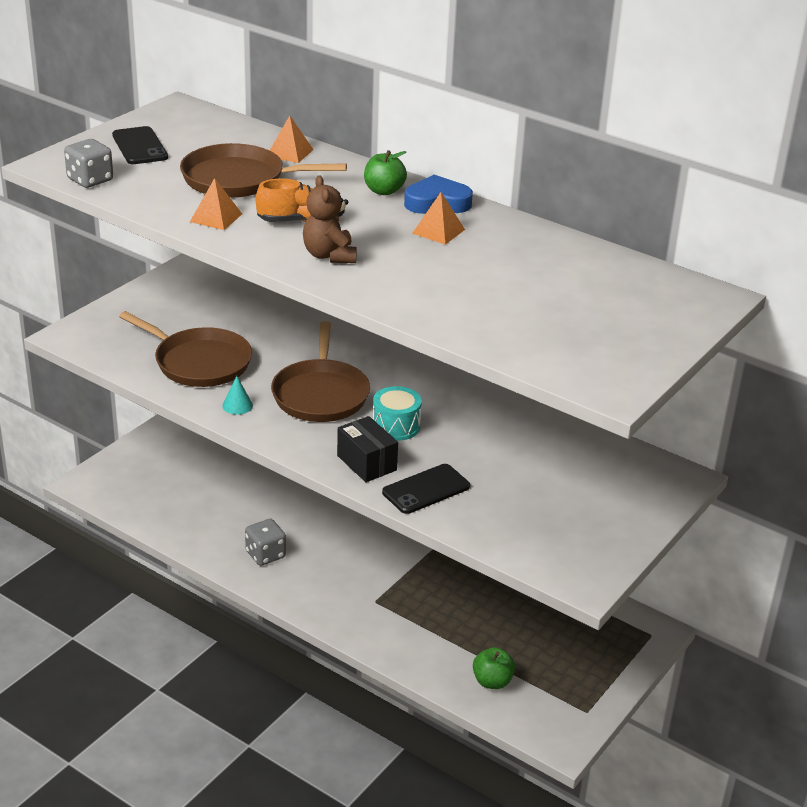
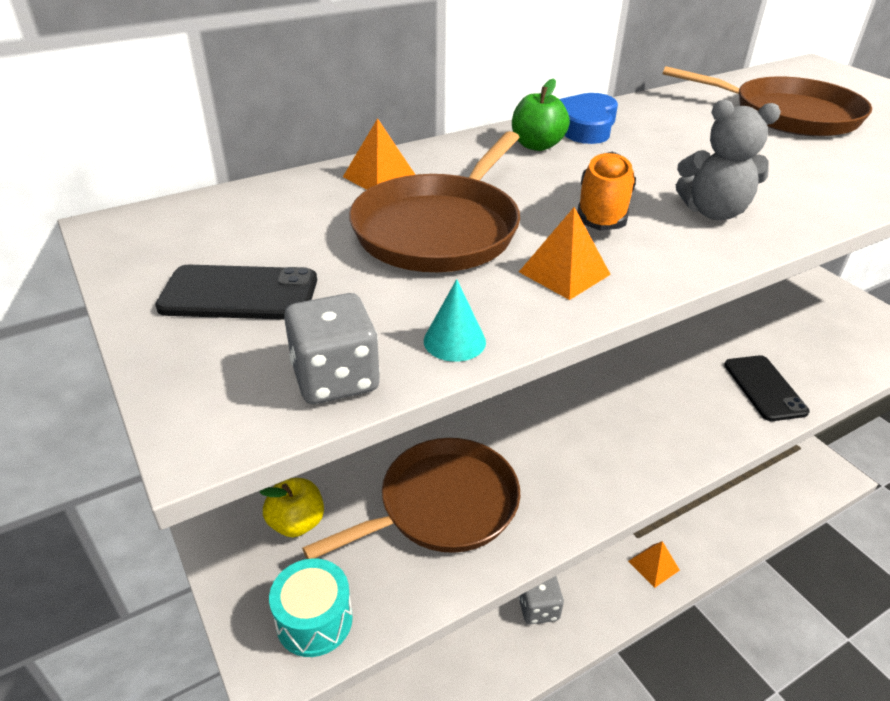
camera: 65 degrees left, 5 degrees up
turquoise cone [222,376,253,415] -> turquoise cone moved to [424,279,486,362]
brown pan [271,321,370,422] -> brown pan moved to [663,66,872,137]
brown teddy bear [303,175,357,263] -> grey teddy bear [676,100,781,220]
black box [337,416,398,482] -> none
turquoise drum [373,386,422,441] -> turquoise drum moved to [269,558,353,657]
orange pyramid [412,192,465,245] -> orange pyramid moved to [628,541,680,588]
green apple [473,647,515,689] -> none
none -> yellow apple [259,478,324,537]

